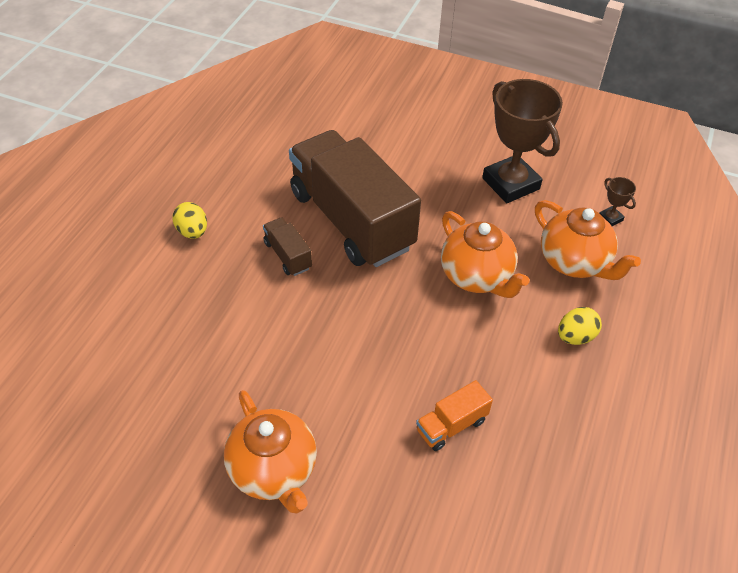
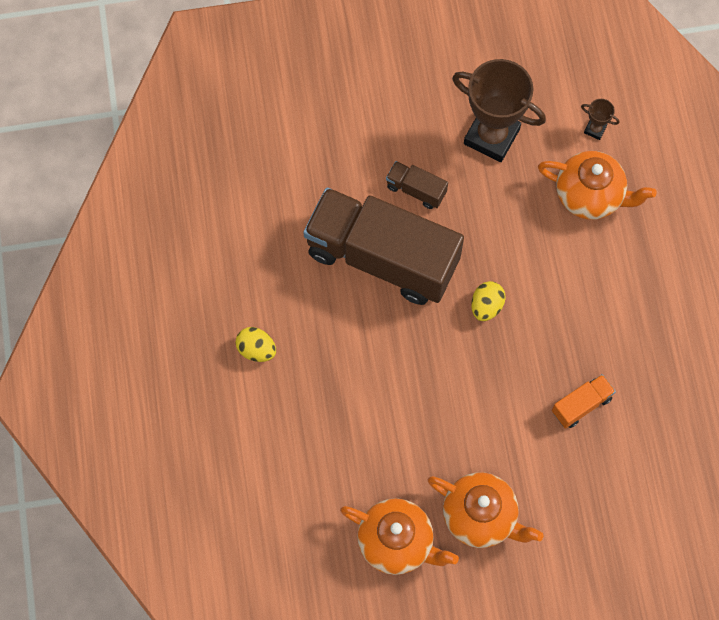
camera: 30 degrees left, 20 degrees up
brown truck [263,217,312,276] -> brown truck moved to [386,161,448,209]
orange truck [416,380,493,451] -> orange truck turned 150 degrees counterclockwise [552,374,616,429]
orange teapot [441,211,529,298] -> orange teapot moved to [340,498,459,575]
yellow egg [558,307,602,345] -> yellow egg moved to [471,281,506,321]

